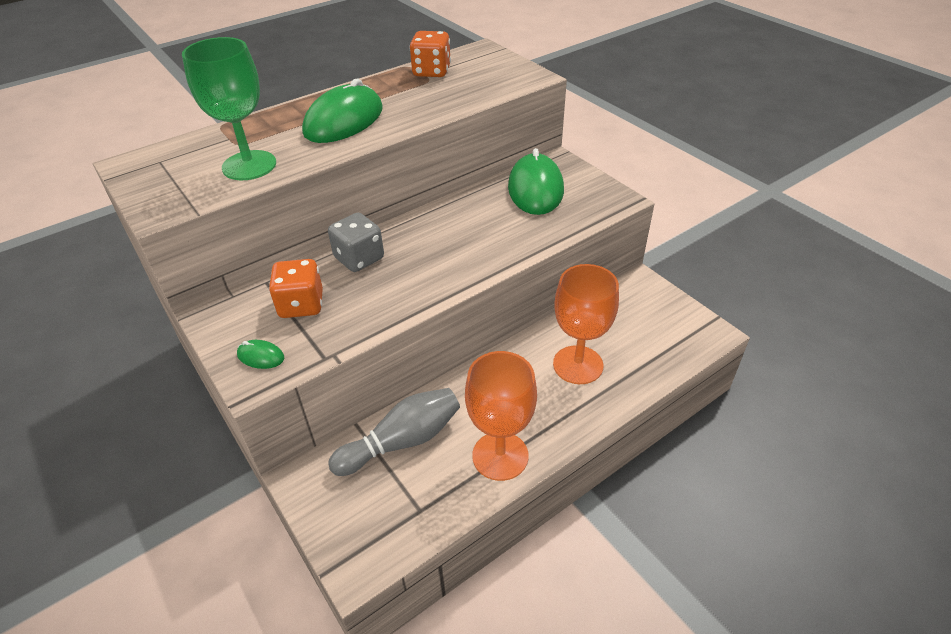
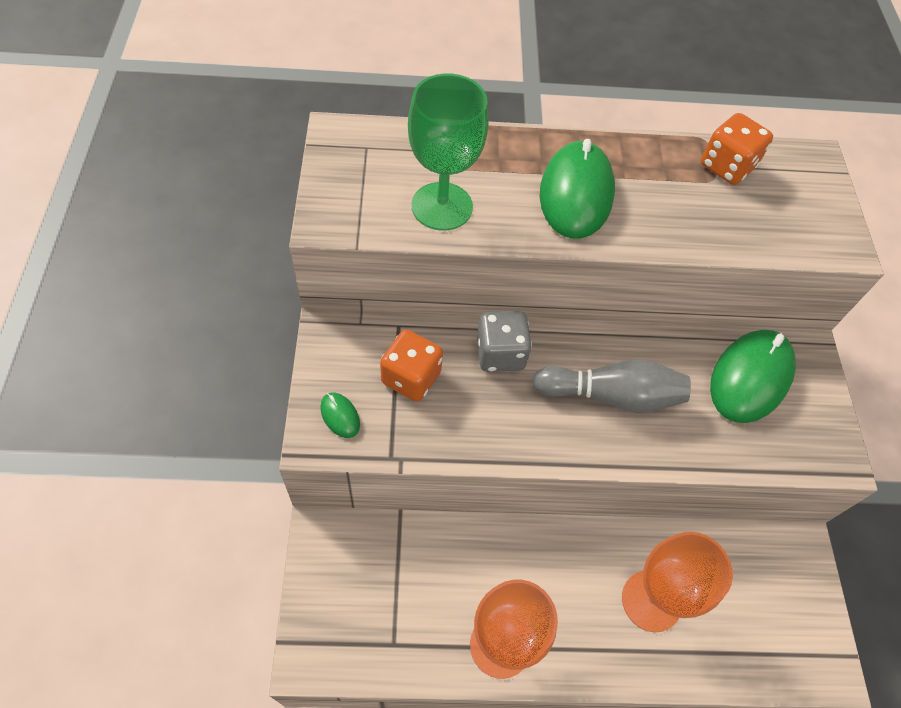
camera: 30 degrees right, 15 degrees up
green mouse [302,78,382,143] -> green mouse turned 60 degrees counterclockwise [540,139,615,239]
grey bowling pin [328,388,460,476] -> grey bowling pin moved to [532,360,691,413]

